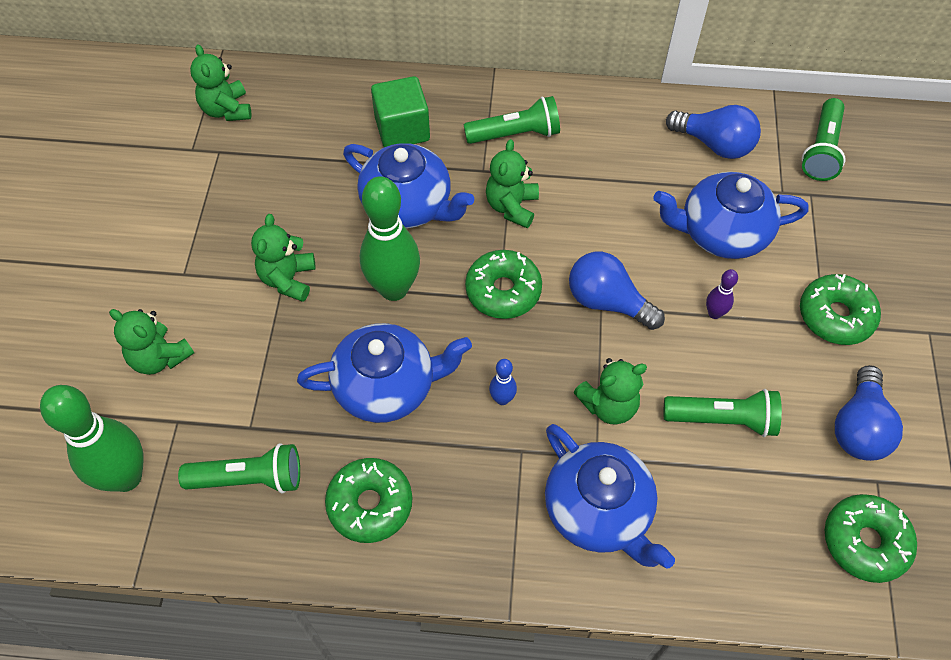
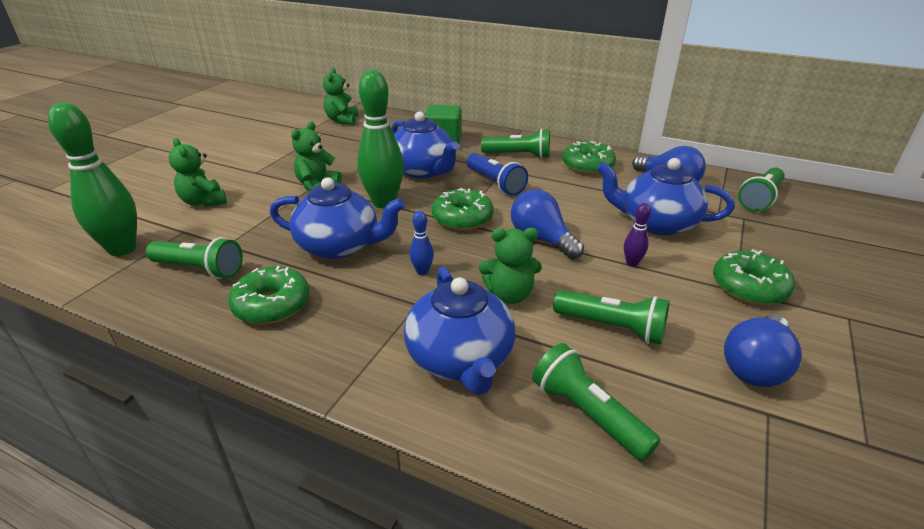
camera: 20 degrees right, 25 degrees down
green teddy bear [486,139,539,228] -> blue flashlight [466,153,528,196]
green donut [825,494,917,583] -> green donut moved to [562,141,616,175]
none -> green flashlight [532,343,660,461]

